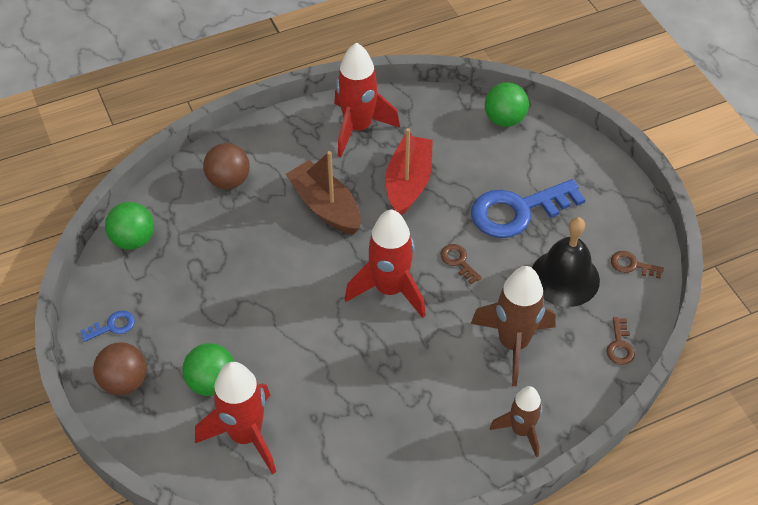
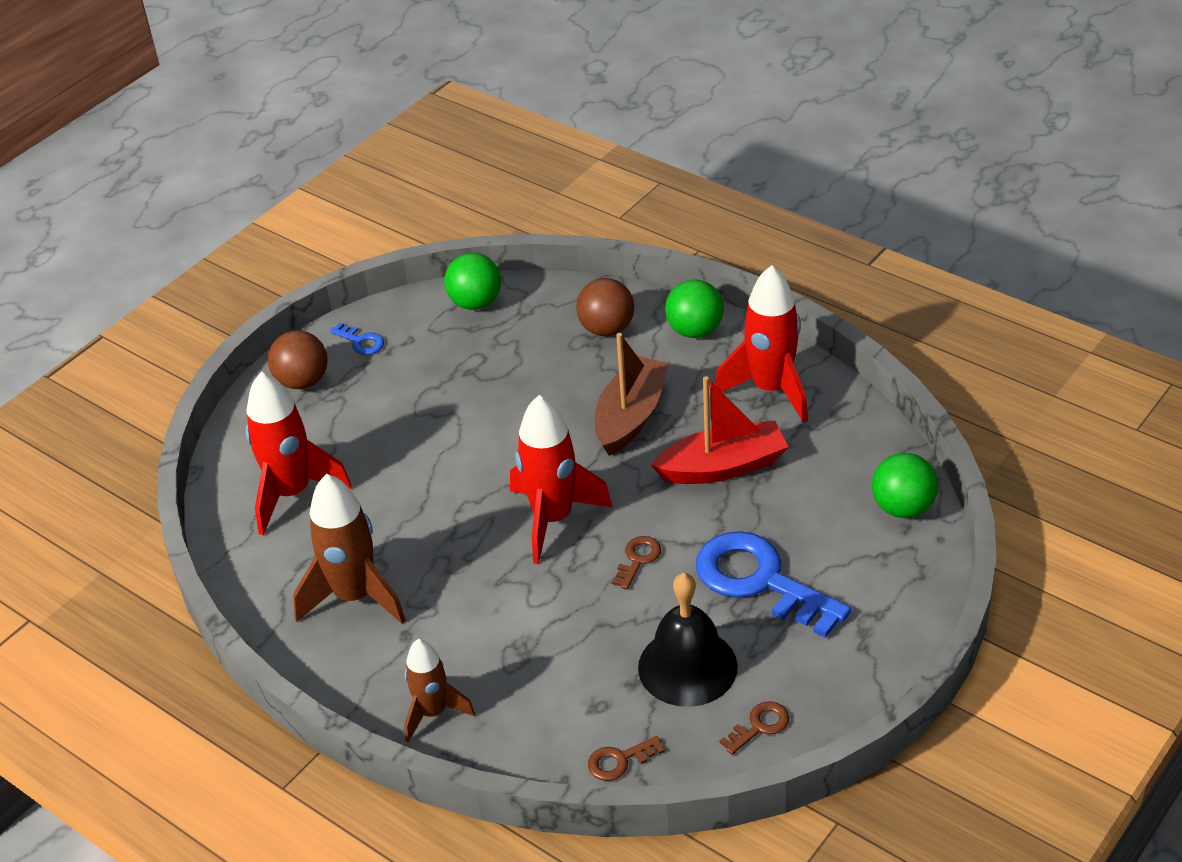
camera: 65 degrees right, 10 degrees down
green ball [182,343,234,396] -> green ball moved to [665,279,724,338]
brown rocket [471,266,556,386] -> brown rocket moved to [293,474,406,624]
brown key [611,251,664,279] -> brown key turned 60 degrees clockwise [720,701,789,755]

